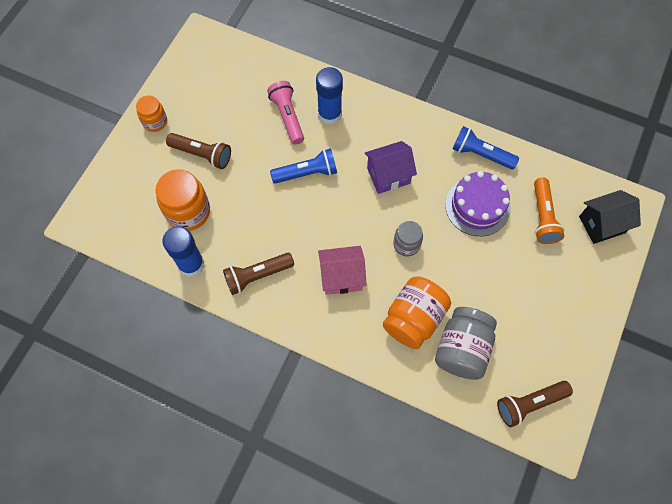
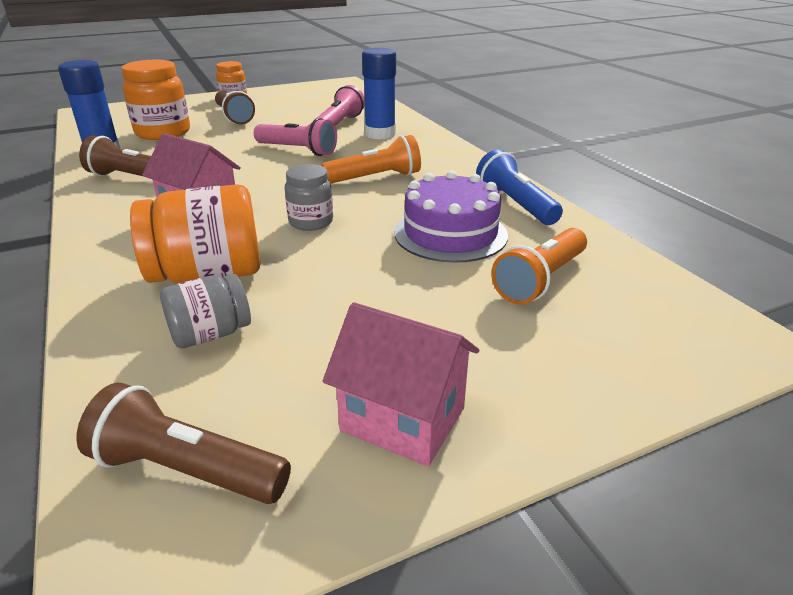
camera: 40 degrees right, 35 degrees down
blue flashlight [270,149,337,184] -> pink flashlight [254,118,337,156]
purple house [365,141,417,194] -> orange flashlight [321,135,421,183]
grey jar [435,307,497,380] -> grey jar [160,274,251,348], size x0.59
black house [579,190,641,244] -> none
none -> pink house [323,302,479,466]

